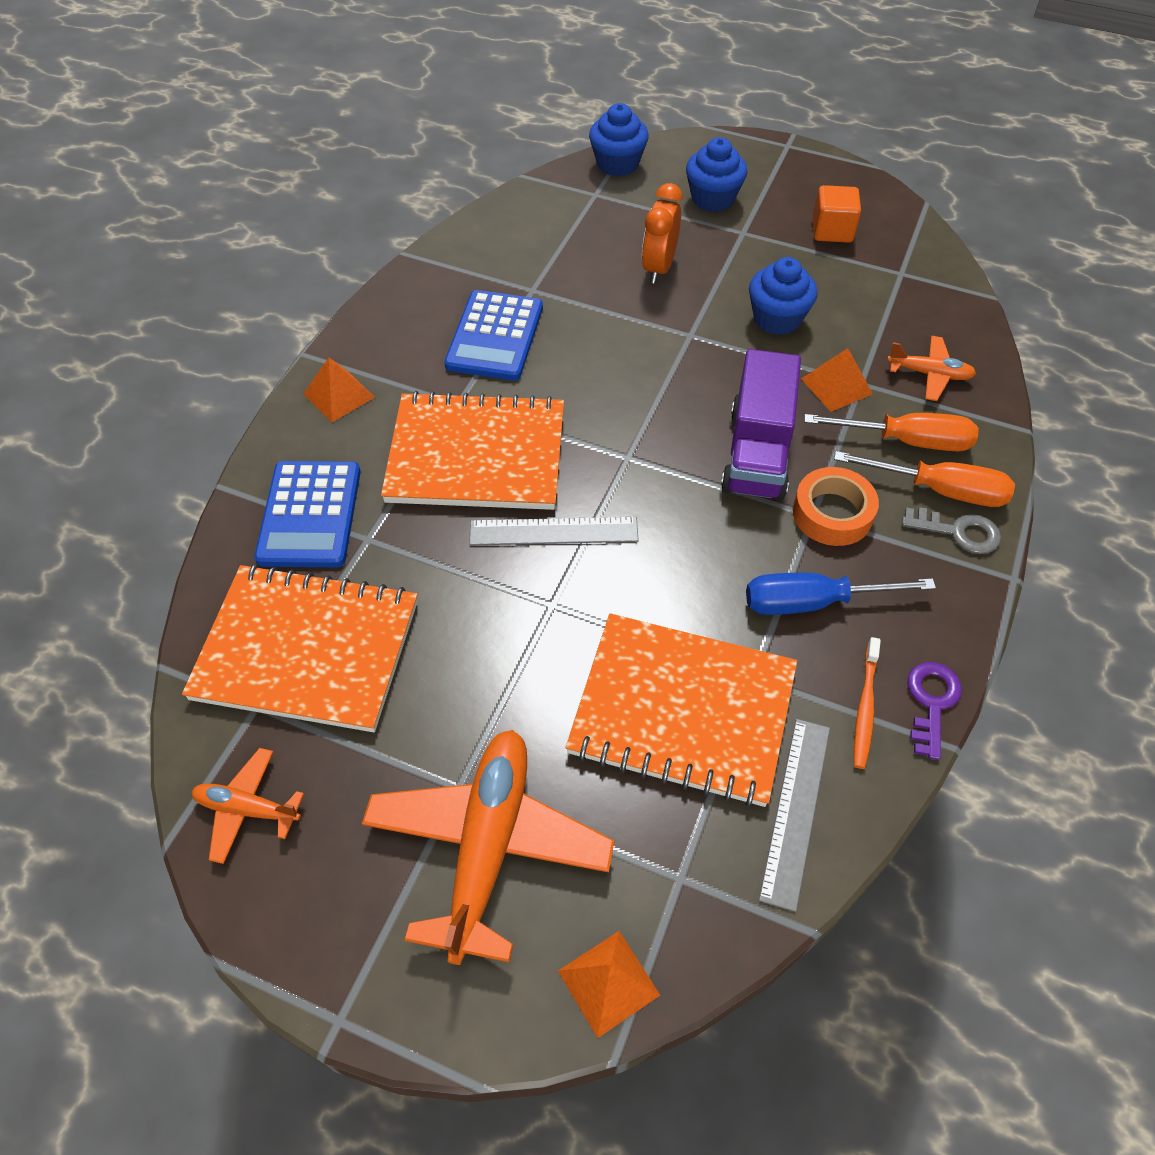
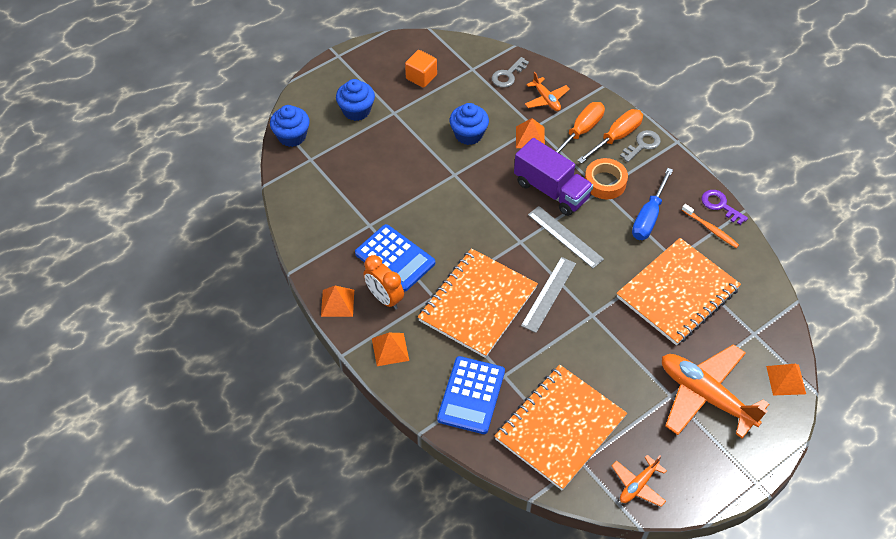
camera: 60 degrees left, 0 degrees up
blue calculator [254,461,361,567] -> blue calculator turned 75 degrees clockwise [437,356,505,434]
orange clock [642,183,683,284] -> orange clock moved to [363,255,404,309]
grey ruler [759,719,830,912] -> grey ruler moved to [528,206,604,268]
orange plane [887,336,976,401] -> orange plane turned 105 degrees clockwise [525,72,570,111]
none -> orange pyramid [321,286,354,317]
none -> grey key [492,57,529,88]

